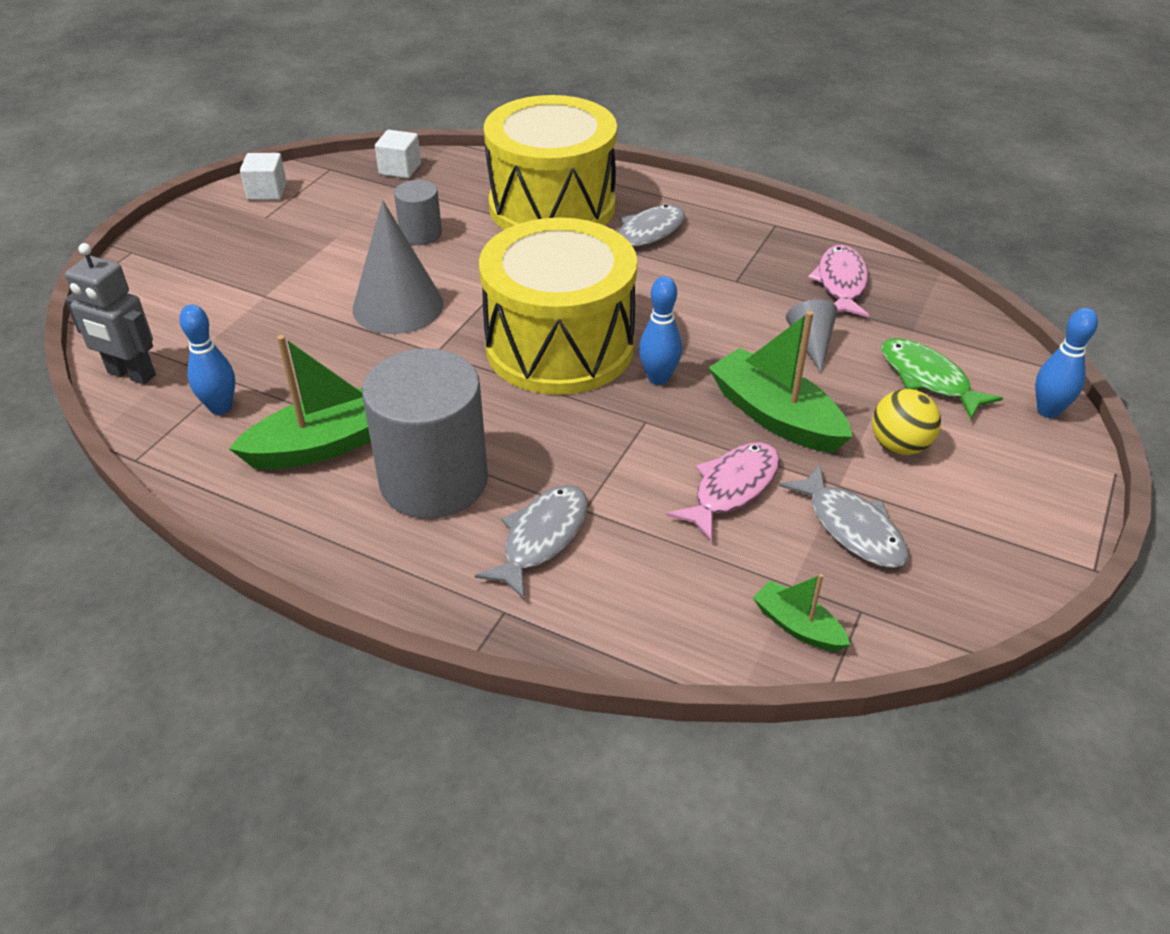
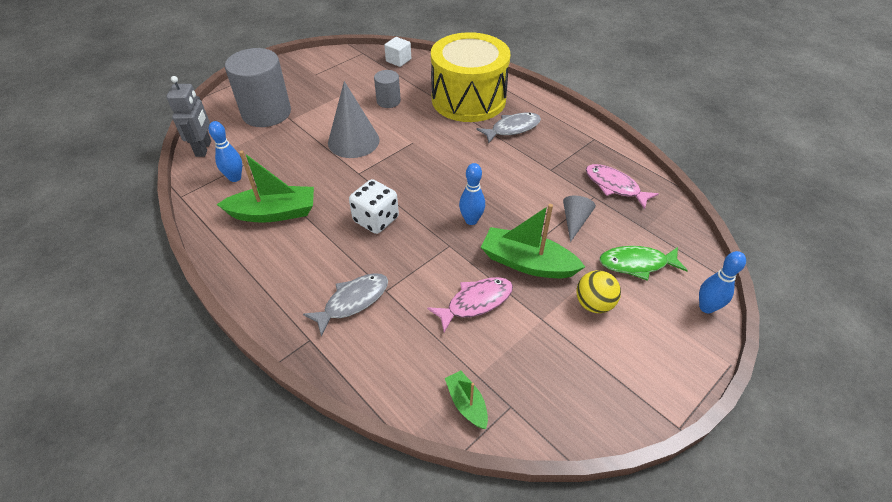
camera: 20 degrees right, 5 degrees up
grey robot [65,243,156,385] -> grey robot turned 135 degrees counterclockwise [166,76,211,157]
white cube [240,153,287,200] -> none
grey cylinder [362,348,488,519] -> grey cylinder moved to [225,48,291,127]
yellow drum [479,217,637,395] -> none
green boat [708,311,852,453] -> green boat turned 45 degrees counterclockwise [481,204,585,278]
grey fish [779,464,908,568] -> none
pink fish [808,245,869,318] -> pink fish turned 75 degrees counterclockwise [586,164,659,209]
green fish [881,338,1003,419] -> green fish turned 75 degrees counterclockwise [599,246,688,281]
none -> white dice [349,179,399,234]

